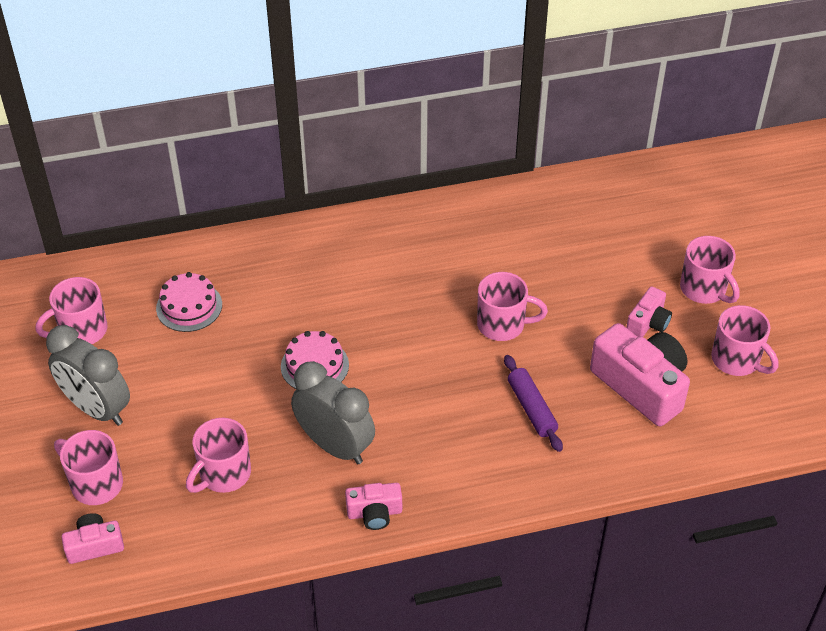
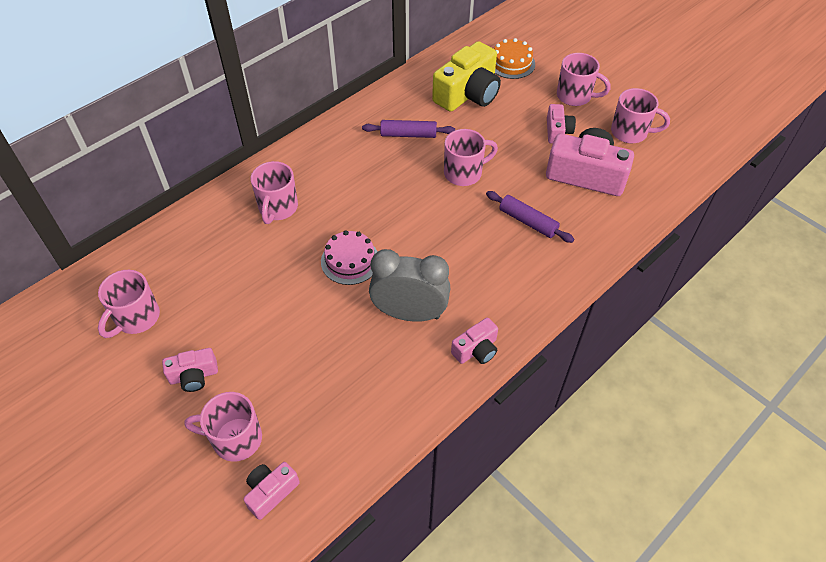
camera: 30 degrees left, 5 degrees up
grey clock [46,325,130,426] -> pink camera [162,348,218,392]
pink cake [156,272,222,332] -> none
pink mug [186,418,251,493] -> pink mug moved to [251,161,298,224]
none -> purple rolling pin [362,120,455,138]
none -> yellow camera [432,41,501,112]
none -> orange cake [494,38,535,79]

